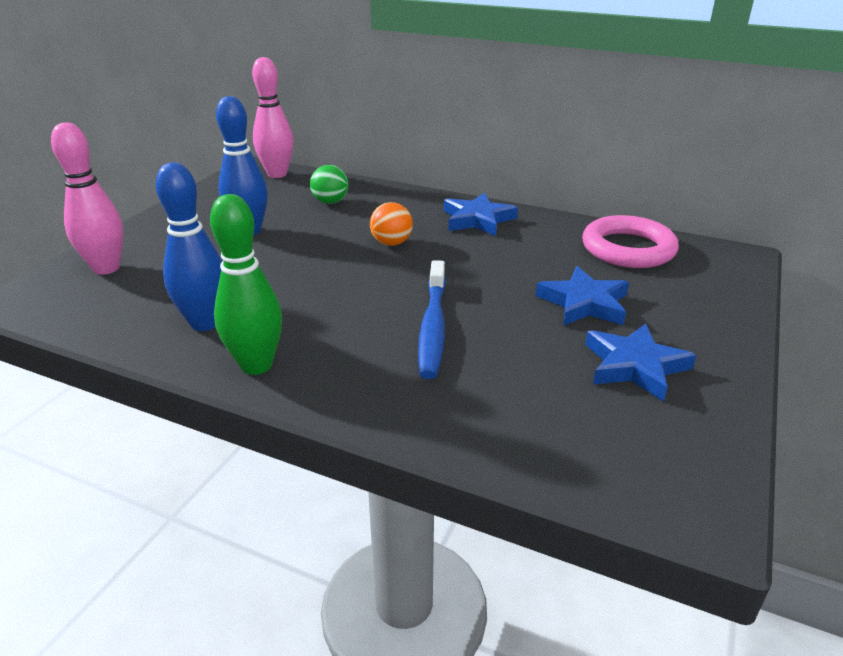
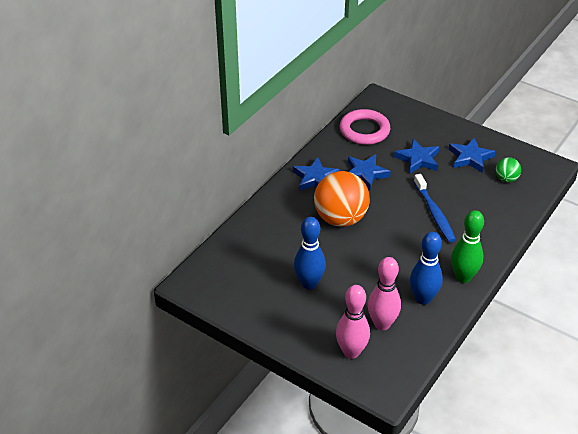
camera: 80 degrees left, 10 degrees up
pink bowling pin [252,57,294,178] -> pink bowling pin moved to [368,257,401,330]
green ball [310,165,348,204] -> green ball moved to [496,157,521,183]
orange ball [370,202,413,246] -> orange ball [314,171,370,227], size x2.09
blue toothbrush [418,260,446,379] -> blue toothbrush turned 60 degrees clockwise [414,174,456,243]
none -> blue star [348,154,391,190]

